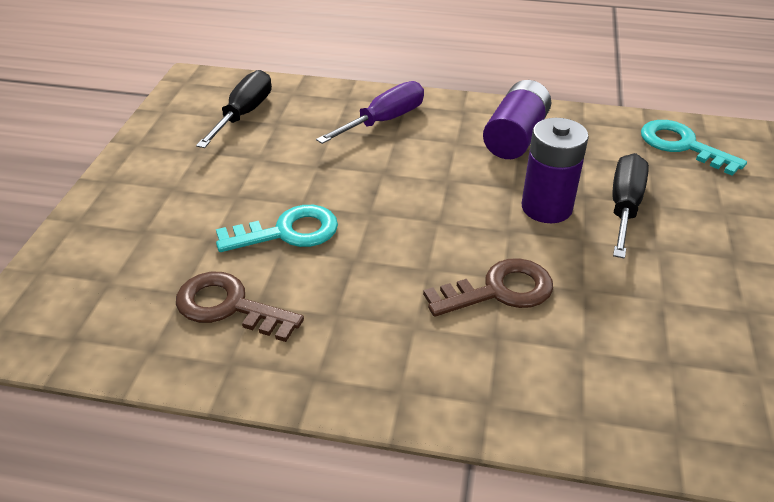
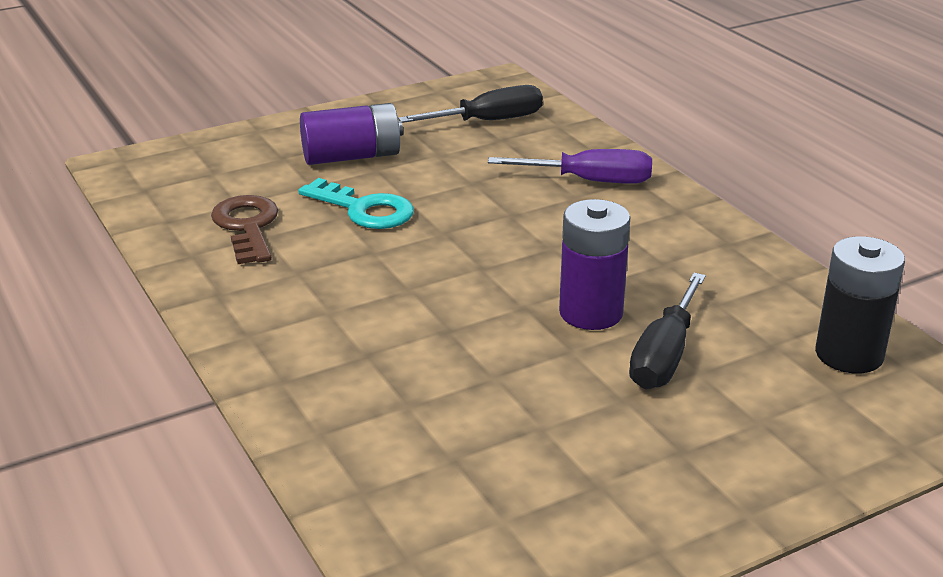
camera: 50 degrees right, 10 degrees down
brown key [423,258,553,317] -> none
purple battery [483,80,551,159] -> purple battery moved to [300,103,403,165]
black screwdriver [612,153,649,259] -> black screwdriver turned 135 degrees clockwise [629,273,706,389]
turquoise key [641,120,747,176] -> black battery [815,236,905,373]

